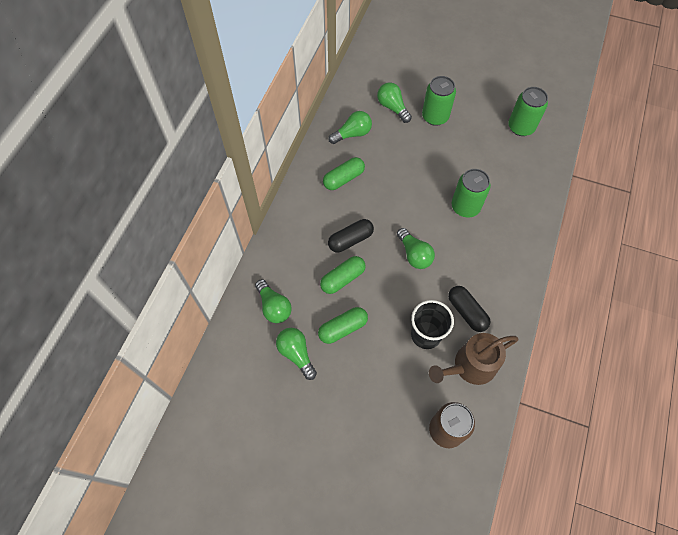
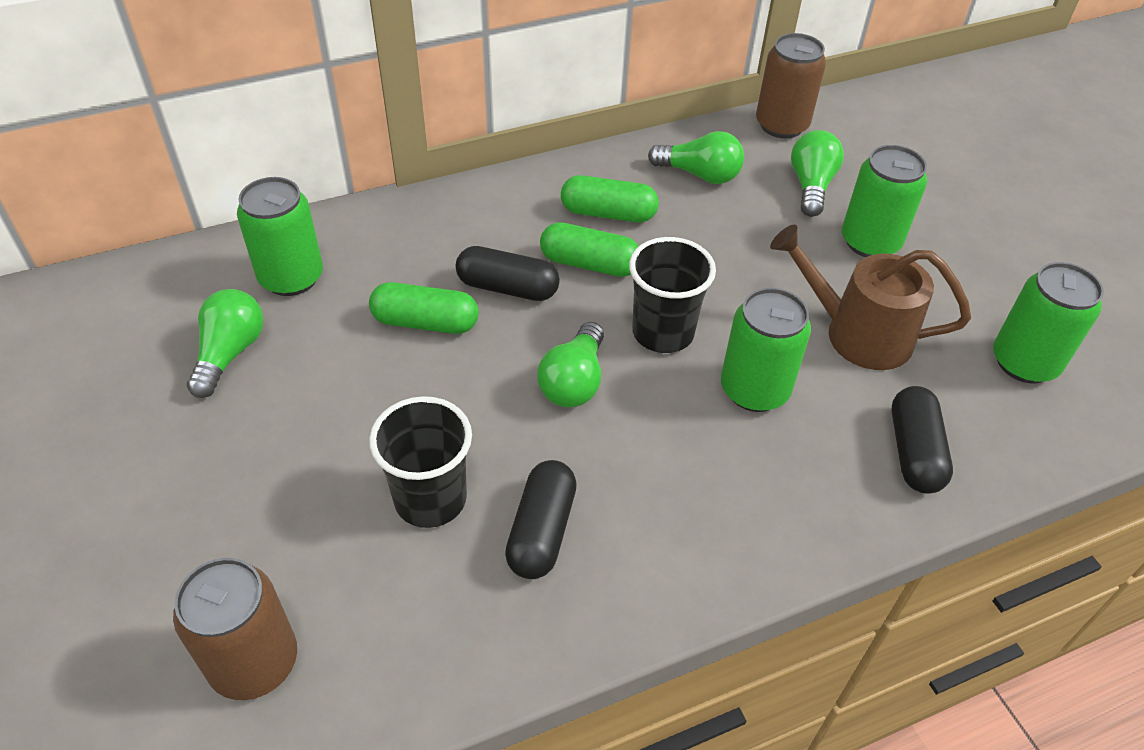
camera: 45 degrees right, 15 degrees down
green light bulb [255,279,292,323] -> green can [237,177,323,296]
green capsule [318,307,368,344] -> green capsule moved to [540,222,639,277]
brown watering can [429,333,519,385] -> brown watering can moved to [770,225,971,370]
none -> black cup [629,237,716,353]
none -> brown can [756,33,826,138]
none -> black capsule [891,386,953,494]

